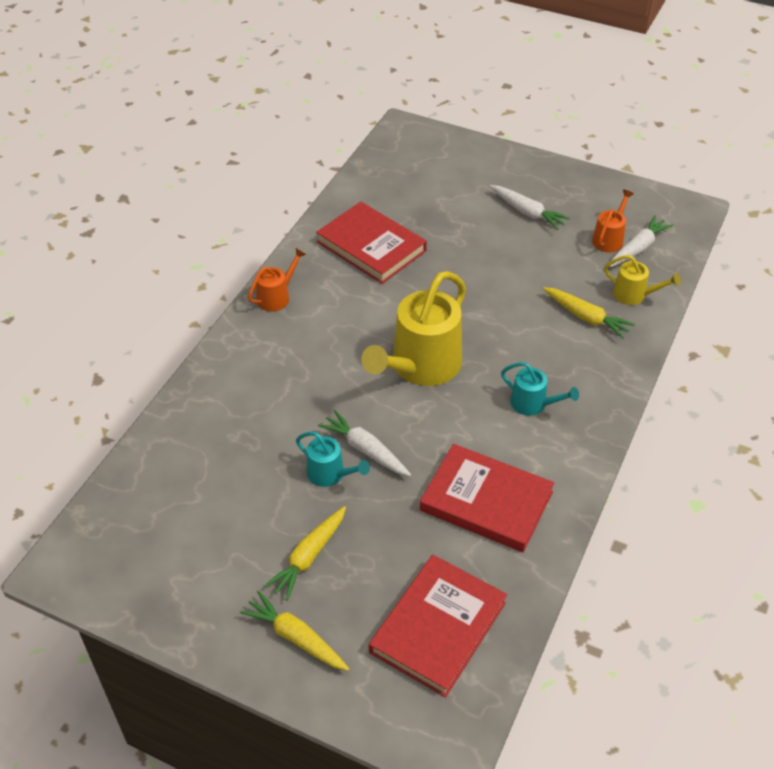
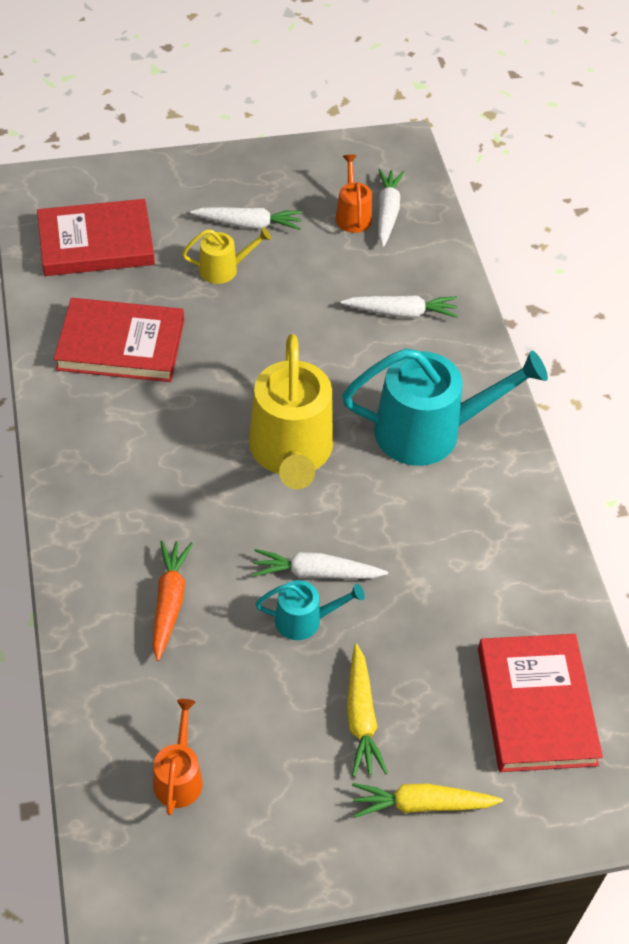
camera: 40 degrees left, 5 degrees up
orange watering can [248,248,306,312] -> orange watering can moved to [153,699,203,815]
red book [420,444,555,552] -> red book moved to [37,199,155,276]
turquoise watering can [501,362,579,416] -> turquoise watering can [342,348,548,466], size x2.04
yellow carrot [543,287,635,339] -> white carrot [341,295,458,318]
yellow watering can [604,255,681,305] -> yellow watering can moved to [182,227,272,284]
none -> orange carrot [153,540,193,661]

